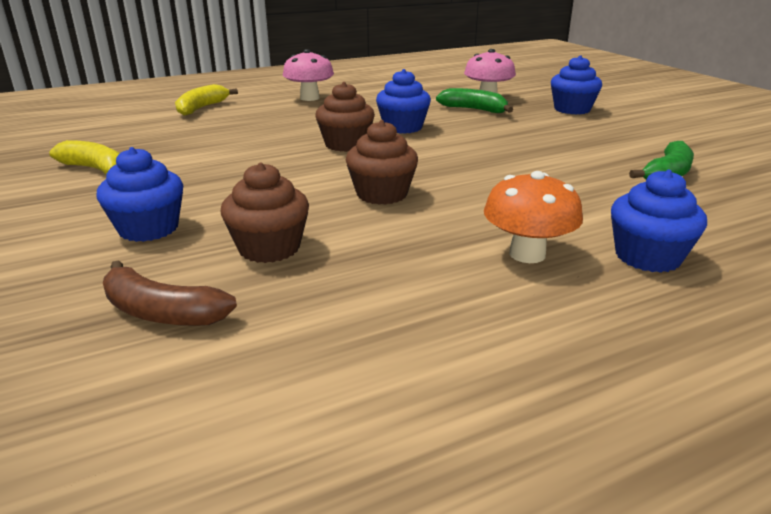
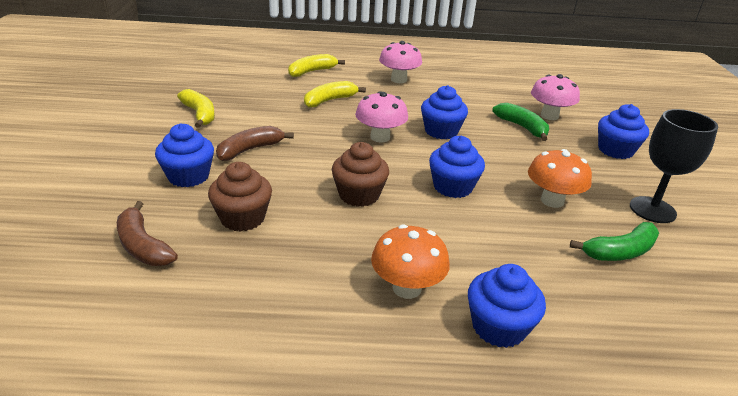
camera: 25 degrees right, 5 degrees up
brown cupcake [315,82,375,152] -> pink mushroom [355,91,408,143]
none -> brown banana [216,126,294,161]
none -> yellow banana [304,81,366,108]
none -> blue cupcake [429,136,485,198]
none -> orange mushroom [528,149,592,208]
none -> black goblet [630,109,718,223]

